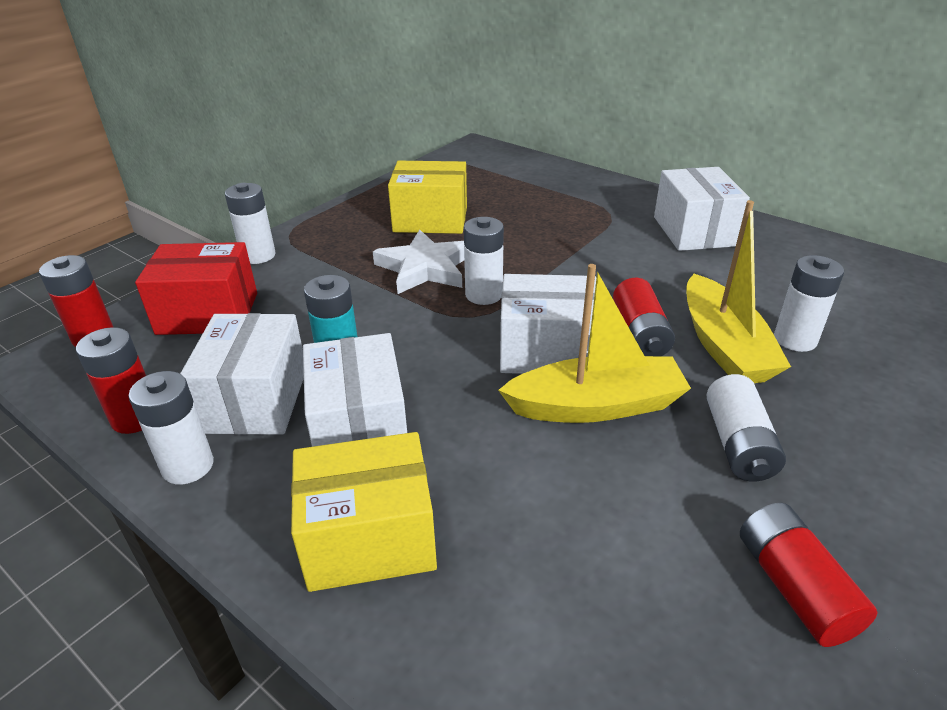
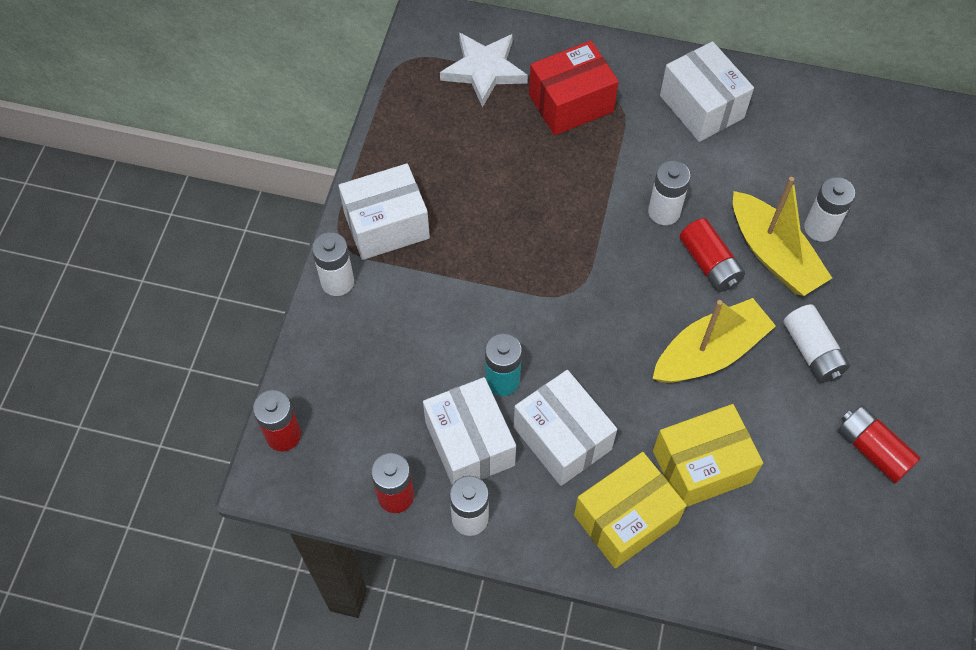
camera: 25 degrees left, 25 degrees up
red box [135,242,257,335] -> red box moved to [529,41,619,135]
white star [373,229,464,294] -> white star moved to [440,32,528,108]
yellow box [388,161,467,234] -> yellow box moved to [653,404,763,507]
white battery [464,217,504,305] -> white battery moved to [648,161,691,225]
white box [500,274,596,374] -> white box moved to [339,163,430,260]

